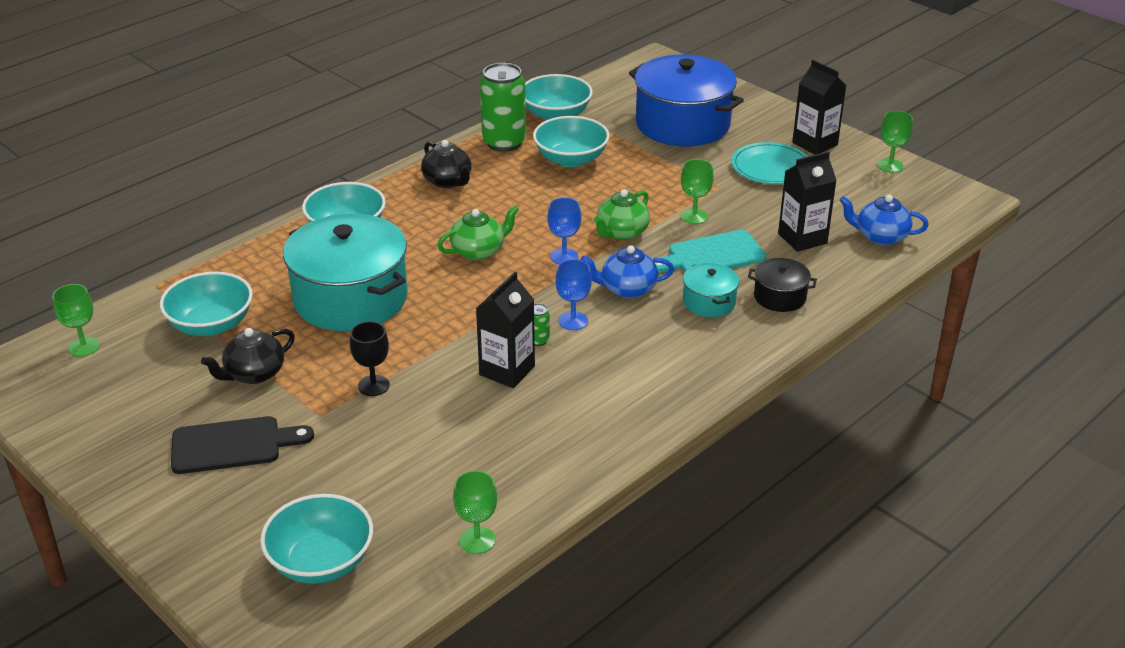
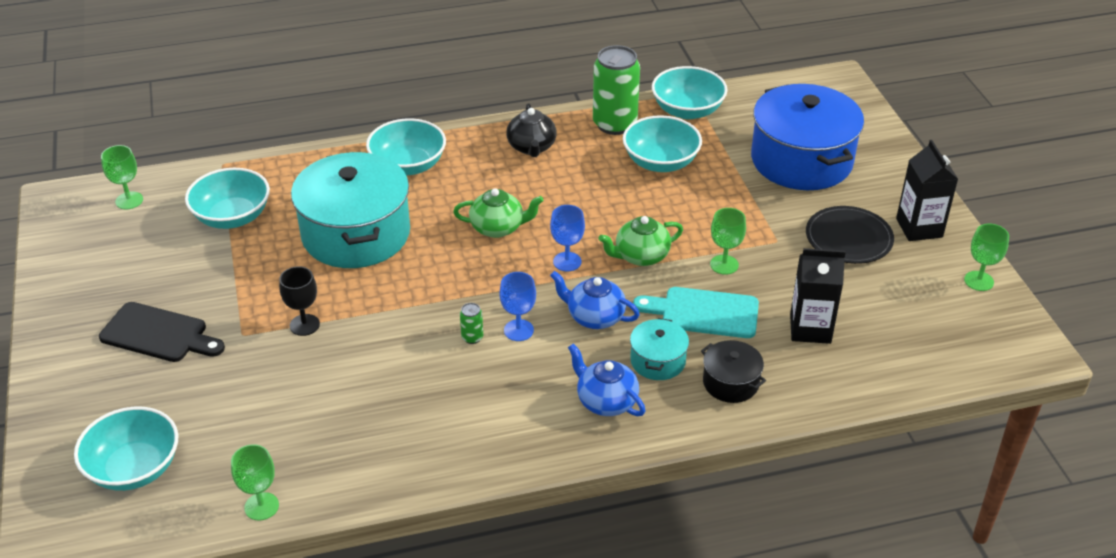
camera: 30 degrees right, 5 degrees up
black teapot [201,328,295,384] -> none
black carton [476,272,535,388] -> none
turquoise plate [732,142,808,184] -> black plate [806,206,894,264]
blue teapot [840,195,929,245] -> blue teapot moved to [568,343,646,416]

